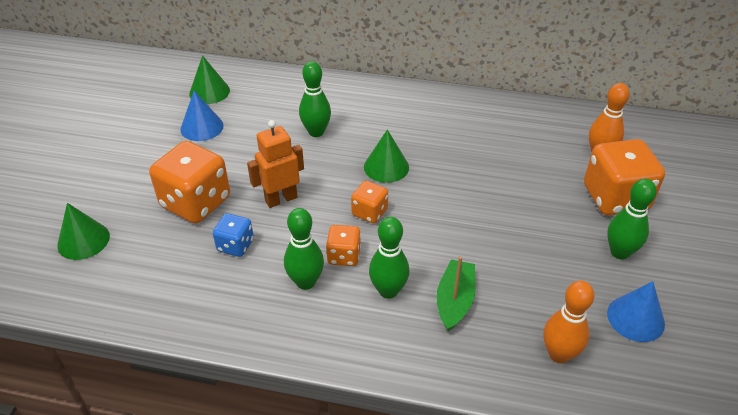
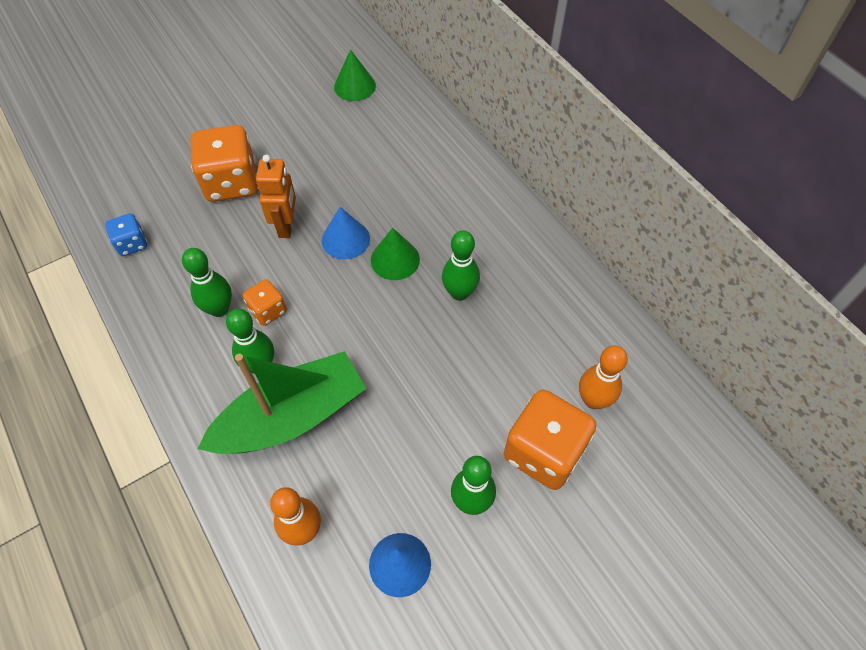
camera: 45 degrees right, 15 degrees up
green cone [57,203,110,260] -> none
blue cone [180,91,224,141] -> blue cone moved to [322,207,370,259]
blue dice [213,213,254,257] -> blue dice moved to [105,213,147,256]
orange robot [247,120,304,208] -> orange robot turned 75 degrees clockwise [256,155,296,238]
green bowling pin [299,61,331,137] -> green bowling pin moved to [442,230,480,301]
orange dice [351,181,388,223] -> none
green boat [436,256,475,331] -> green boat [197,351,366,454], size x1.89

